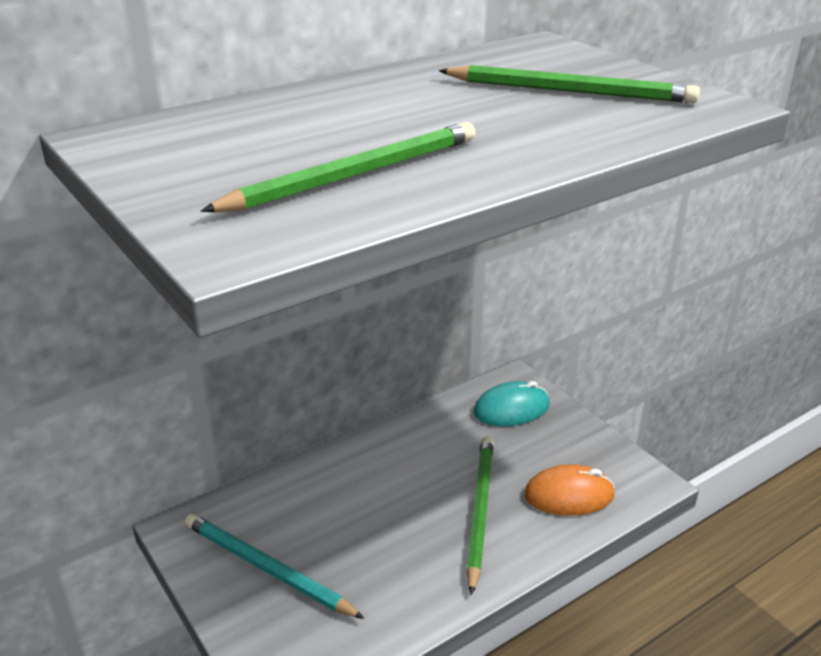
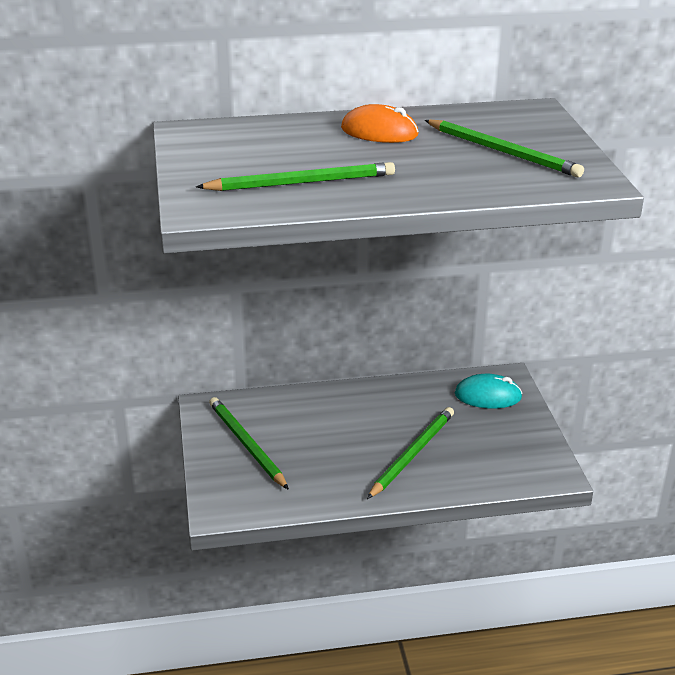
camera: 25 degrees right, 0 degrees up
turquoise pencil [185,514,365,619] -> green pencil [209,397,289,490]
orange mouse [524,464,615,516] -> orange mouse moved to [341,104,419,143]

